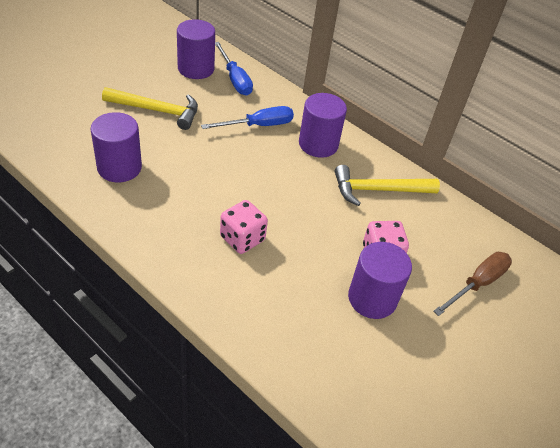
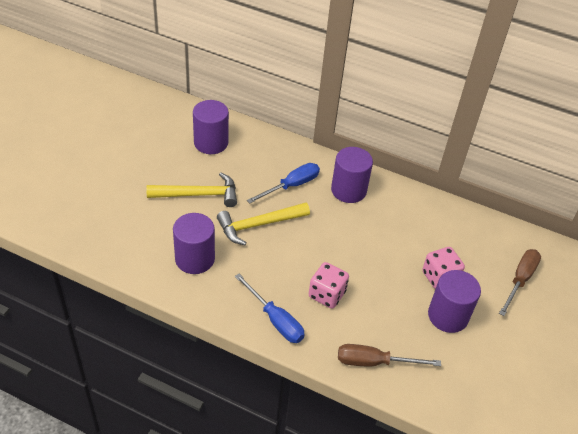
camera: 15 degrees left, 0 degrees up
blue screwdriver [215,42,253,95] -> blue screwdriver moved to [235,274,305,343]
yellow hammer [335,165,440,206] -> yellow hammer moved to [217,202,310,245]
none -> brown screwdriver [338,344,441,366]

